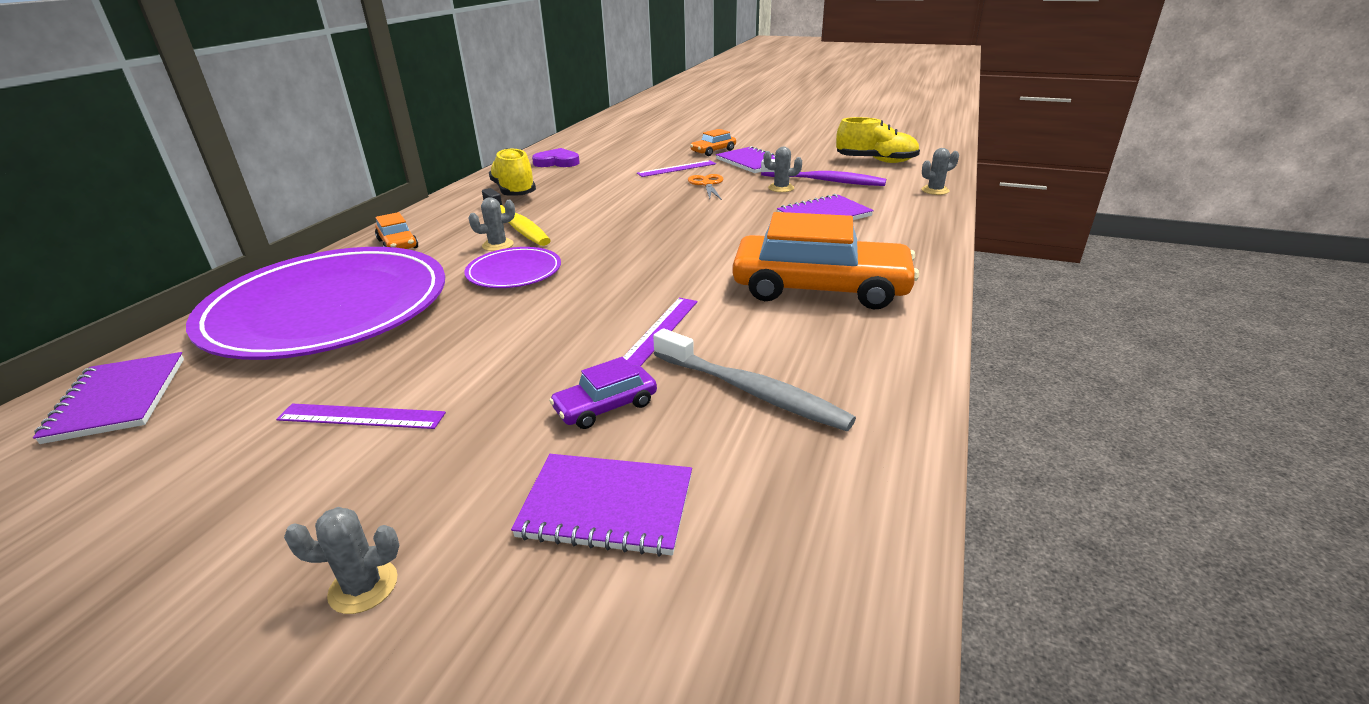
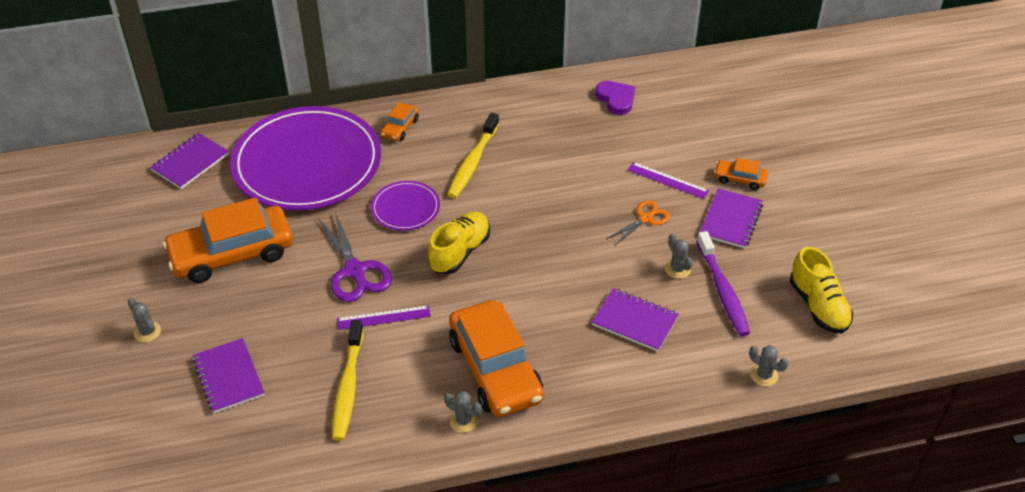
camera: 55 degrees right, 15 degrees up
purple ruler [276,404,446,429] -> orange car [163,198,293,283]
grey cactus [469,197,515,251] -> grey cactus moved to [444,391,482,433]
yellow shoe [489,148,536,196] -> yellow shoe moved to [428,211,490,274]
purple car [549,357,657,429] -> none
grey toothbrush [653,328,856,431] -> yellow toothbrush [332,320,363,441]
none -> purple scissors [318,212,392,302]

